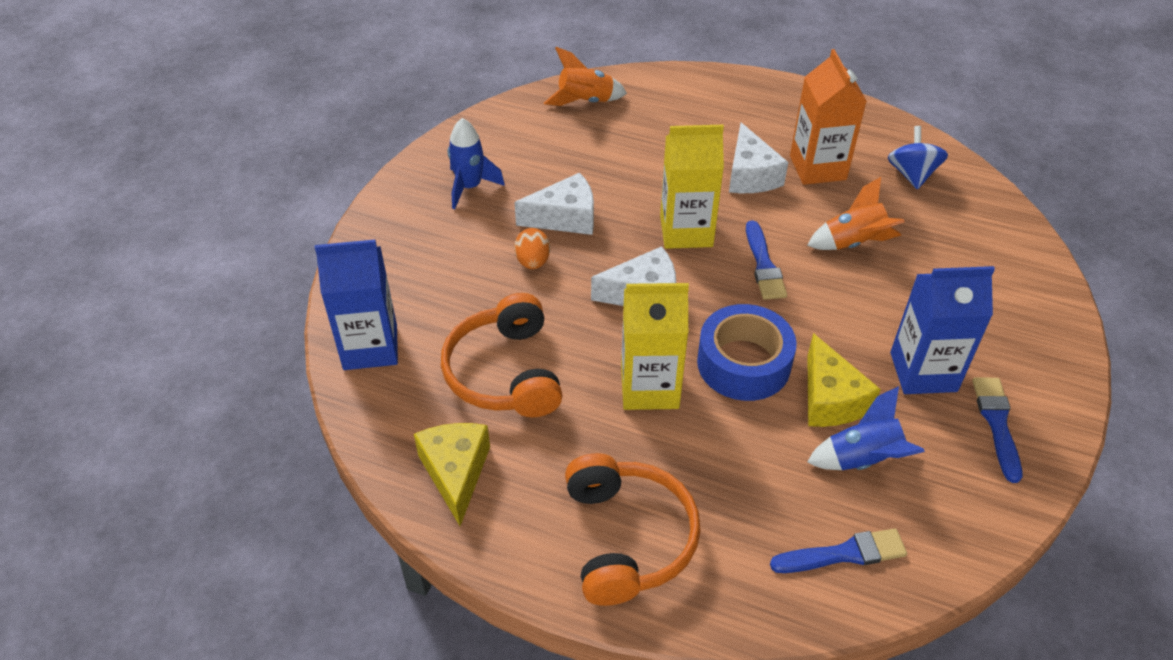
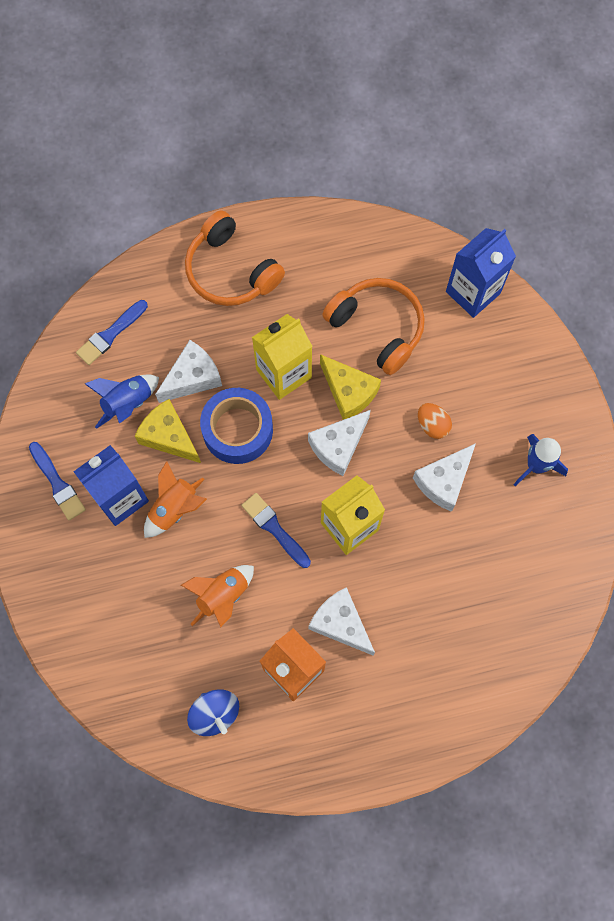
camera: 145 degrees right, 25 degrees up
yellow cheese [414,423,490,526] -> yellow cheese moved to [320,354,381,420]
orange rocket [544,47,627,106] -> orange rocket moved to [144,461,207,538]
none -> white cheese [155,340,222,403]

